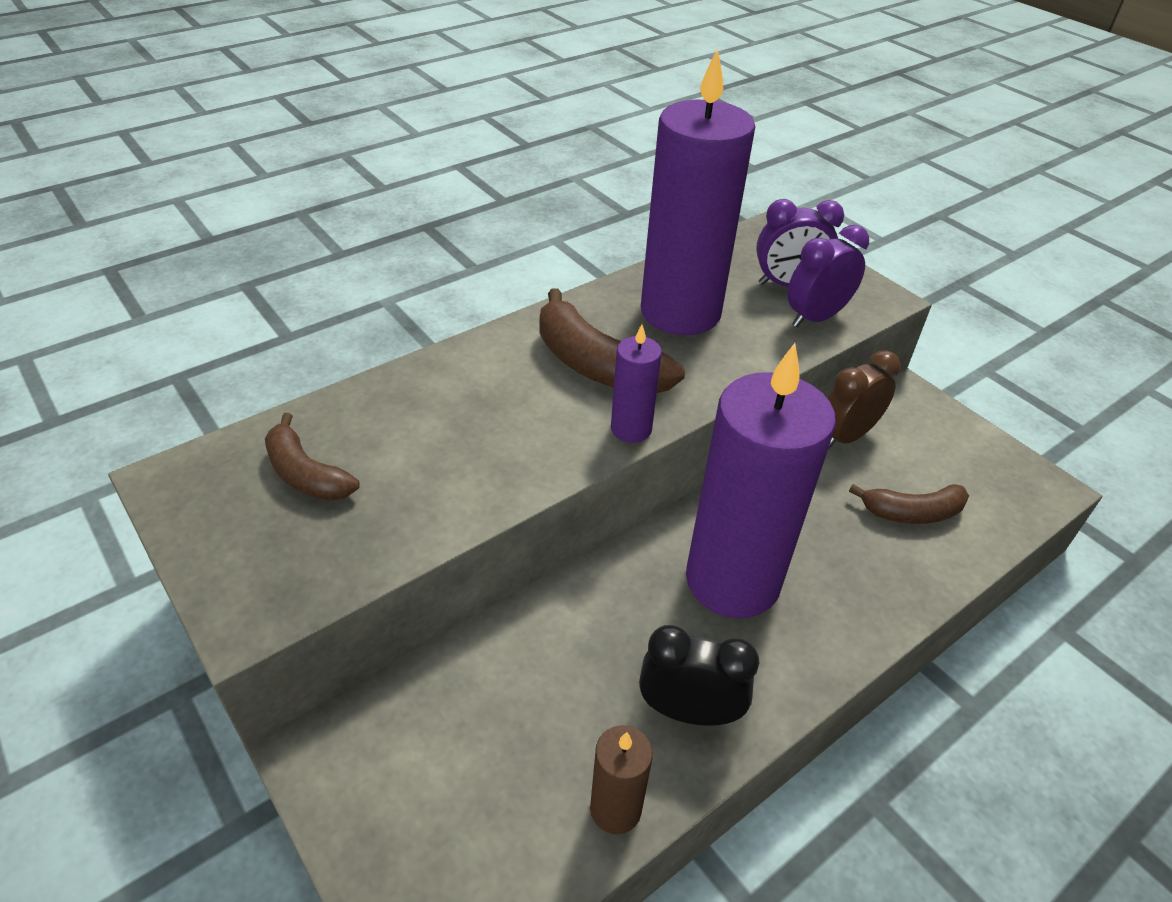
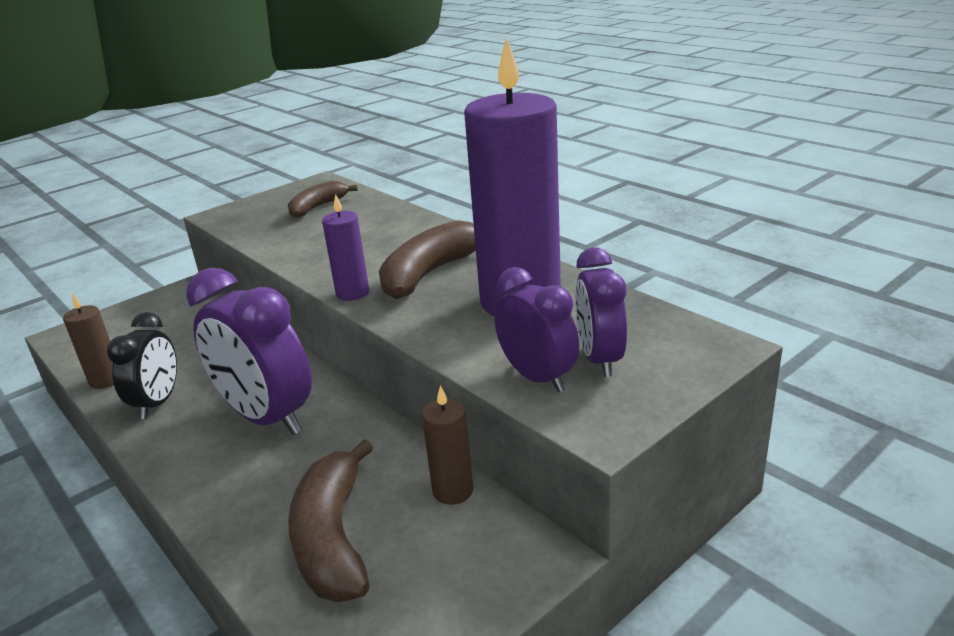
camera: 90 degrees right, 15 degrees down
purple candle [686,343,836,618] -> purple clock [186,268,312,435]
brown clock [827,351,901,449] -> brown candle [422,385,473,505]
brown banana [849,484,969,524] -> brown banana [288,439,373,602], size x1.57

